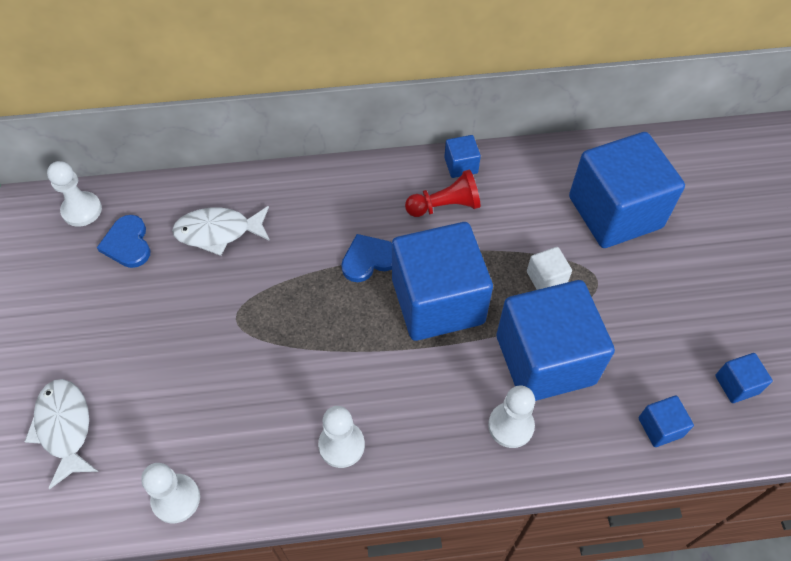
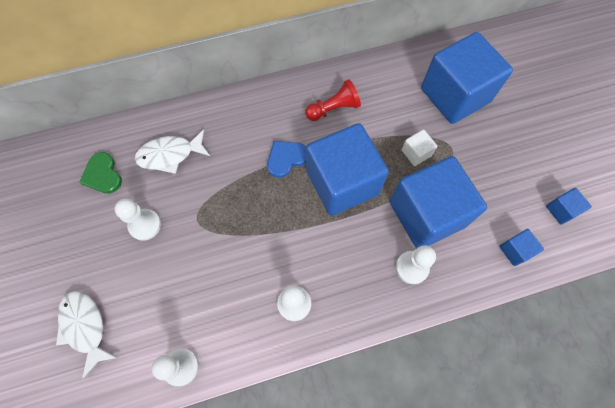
camera: 10 degrees left, 10 degrees up
white pawn [47,161,102,227] -> white pawn moved to [115,199,161,241]
blue heart [97,215,151,268] -> green heart [79,152,122,194]
blue cube [444,135,481,178] -> none

